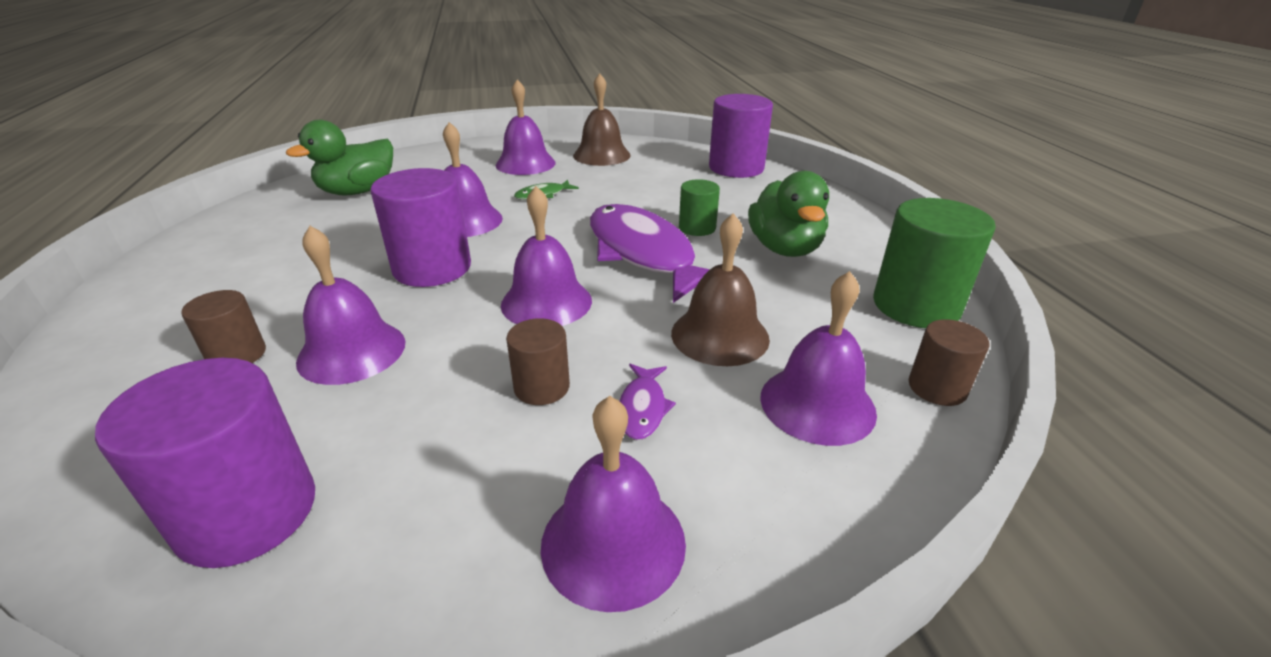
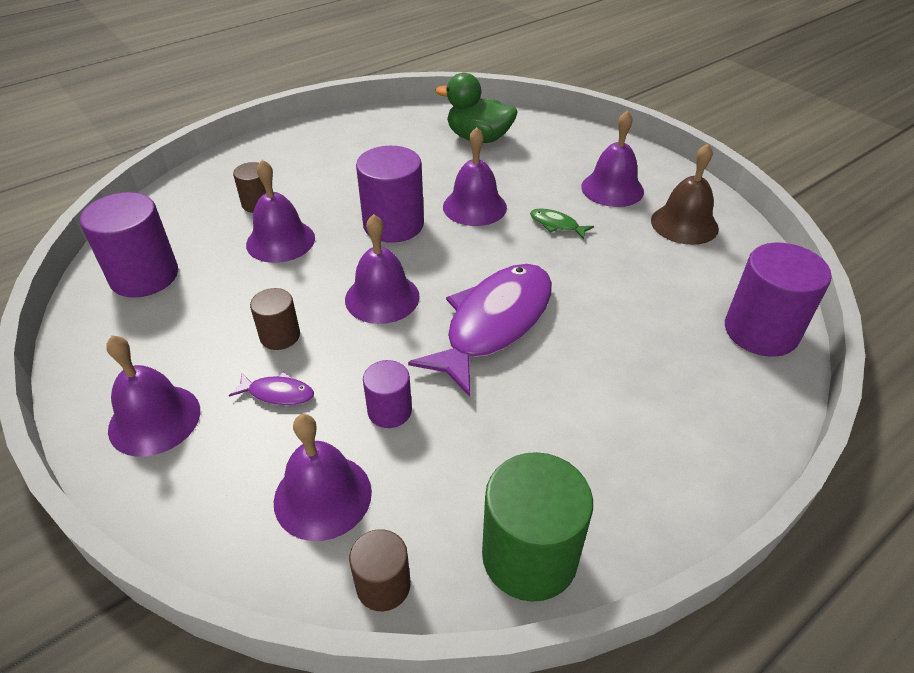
camera: 65 degrees right, 10 degrees up
purple fish [620,364,676,440] -> purple fish turned 150 degrees counterclockwise [229,372,314,406]
brown bell [671,213,770,366] -> purple cylinder [363,360,412,428]
green cylinder [679,179,720,236] -> none
green duck [748,171,829,257] -> none

